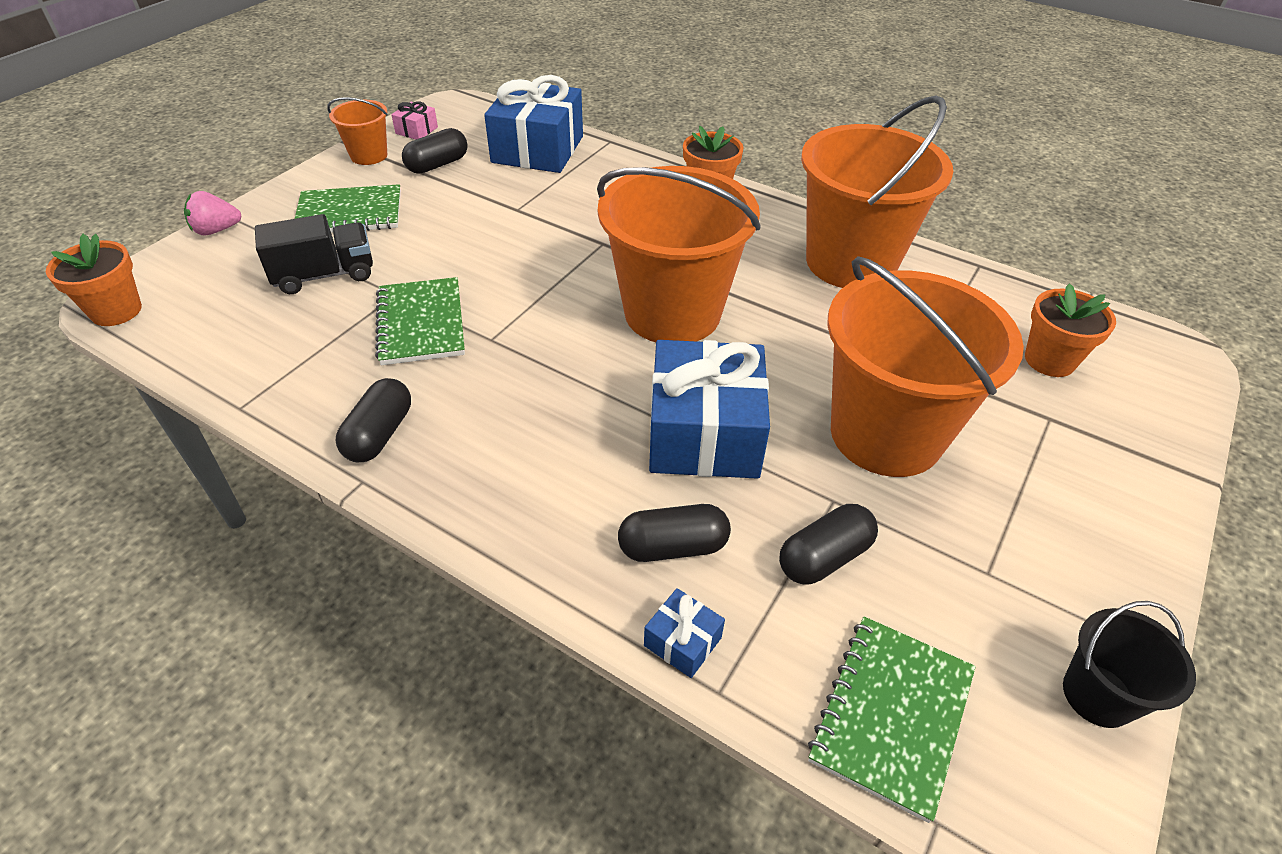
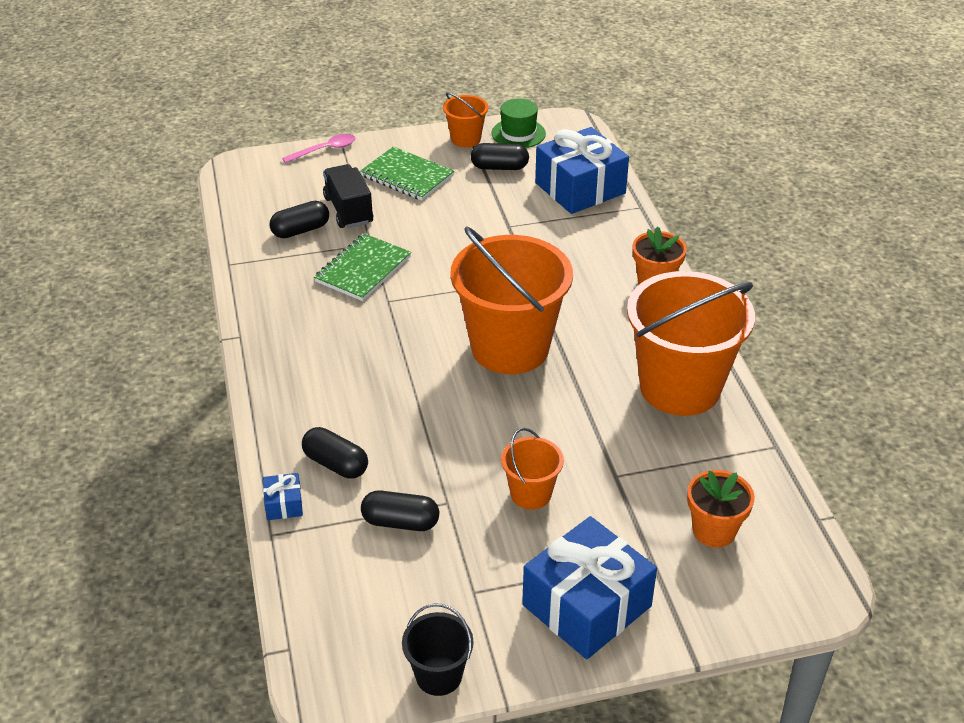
camera: 45 degrees right, 5 degrees down
orange flower pot [46,234,142,326] -> none
pink strawberry [184,191,242,235] -> pink spoon [282,134,356,163]
black truck [255,214,373,294] -> black truck turned 135 degrees counterclockwise [323,164,373,228]
black capsule [336,378,411,462] -> black capsule moved to [270,201,329,238]
pink gift [391,101,438,140] -> green hat [491,99,546,148]
blue gift [649,340,770,479] -> blue gift moved to [522,516,657,659]
green notebook [808,617,976,823] -> none
orange bucket [827,256,1024,477] -> orange bucket [501,428,564,509], size x0.47

